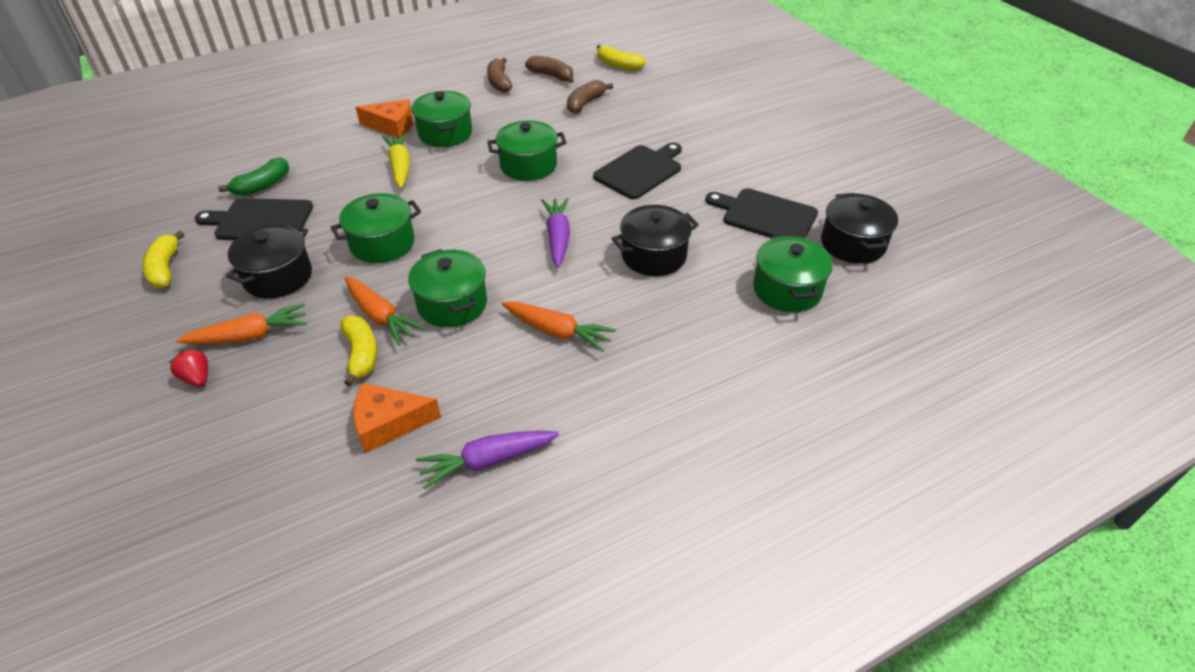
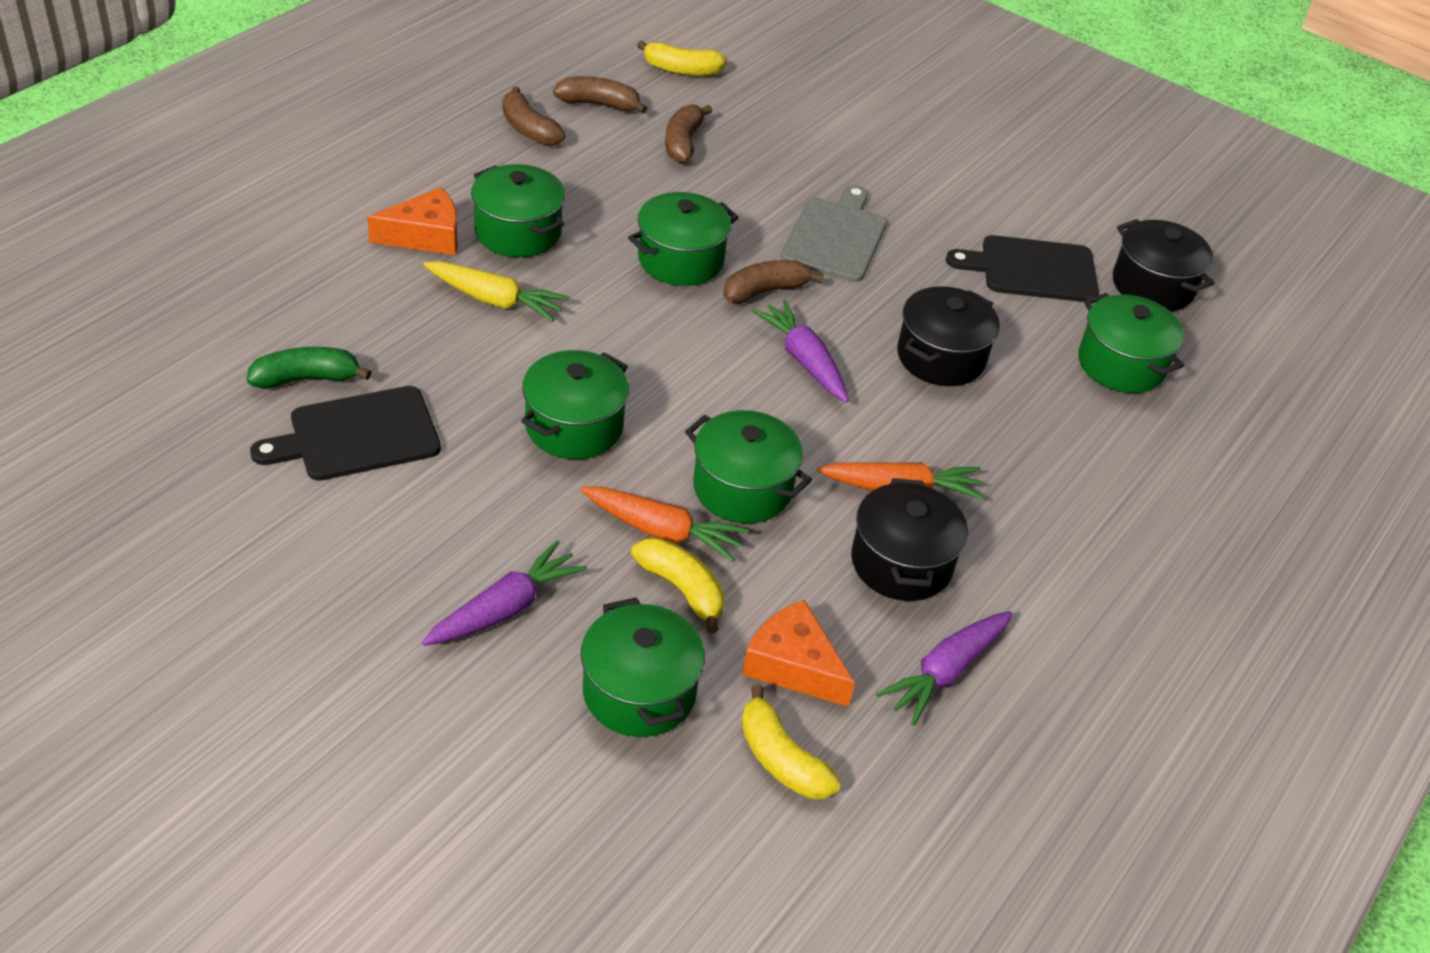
camera: 30 degrees left, 0 degrees up
yellow banana [142,231,184,288] -> yellow banana moved to [741,684,841,799]
red strawberry [168,348,208,386] -> none
orange carrot [176,303,307,344] -> purple carrot [422,540,587,646]
green banana [218,157,289,196] -> green banana turned 120 degrees counterclockwise [247,347,371,389]
black pot [226,224,312,299] -> black pot moved to [851,478,968,601]
orange cheese [353,383,441,453] -> orange cheese turned 75 degrees clockwise [742,600,855,707]
yellow carrot [382,133,410,188] -> yellow carrot turned 150 degrees clockwise [424,261,569,322]
black cutting board [593,143,682,199] -> grey cutting board [781,185,887,282]
none -> green pot [581,597,705,737]
none -> brown banana [723,260,824,304]

